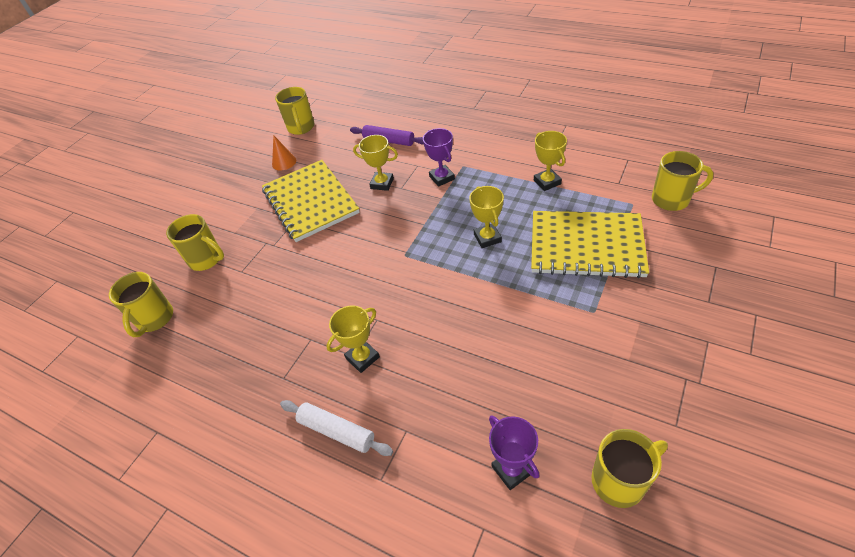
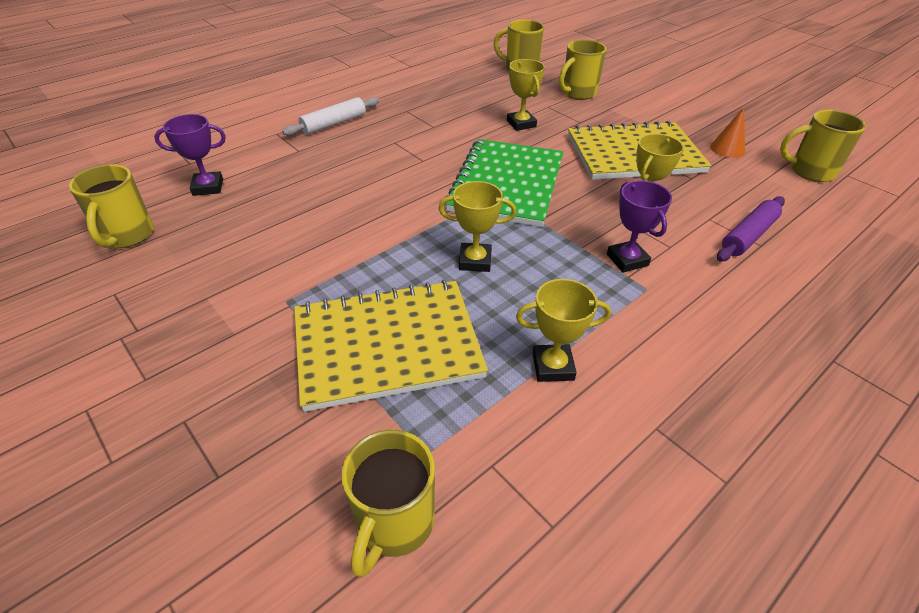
camera: 105 degrees right, 5 degrees down
yellow trophy [326,306,380,373] -> yellow trophy moved to [507,59,545,131]
purple trophy [423,128,455,187] -> purple trophy turned 75 degrees clockwise [607,181,672,273]
yellow notebook [531,211,649,278] -> yellow notebook turned 45 degrees clockwise [294,280,488,412]
none -> green notebook [445,139,563,227]

